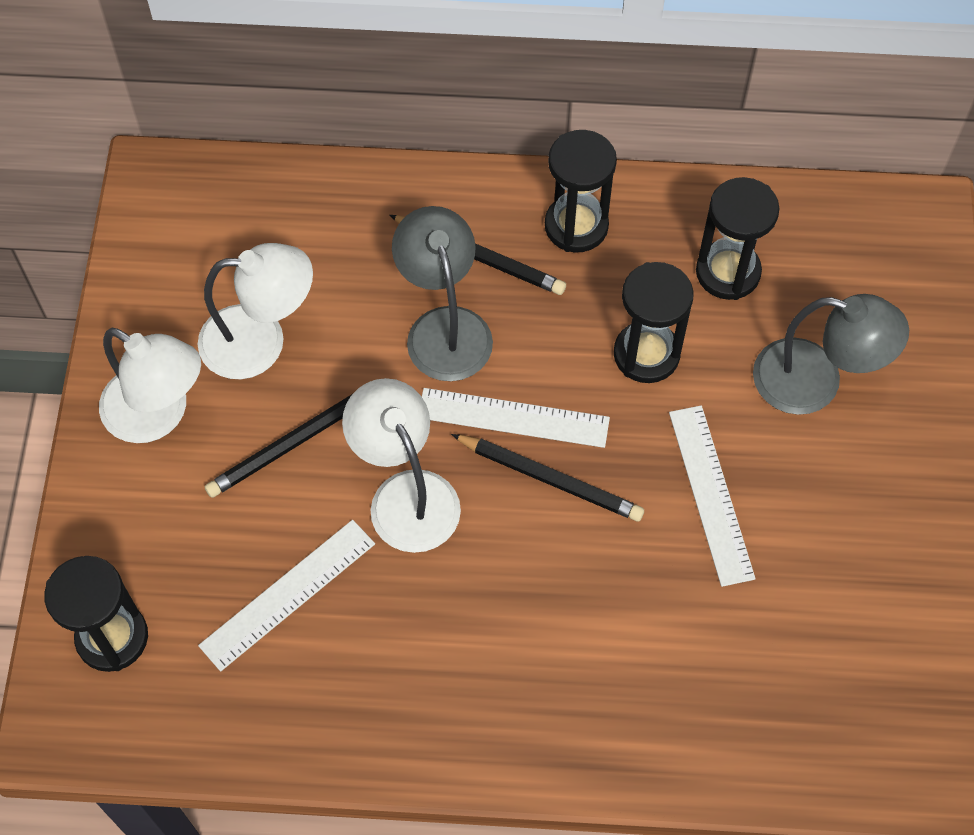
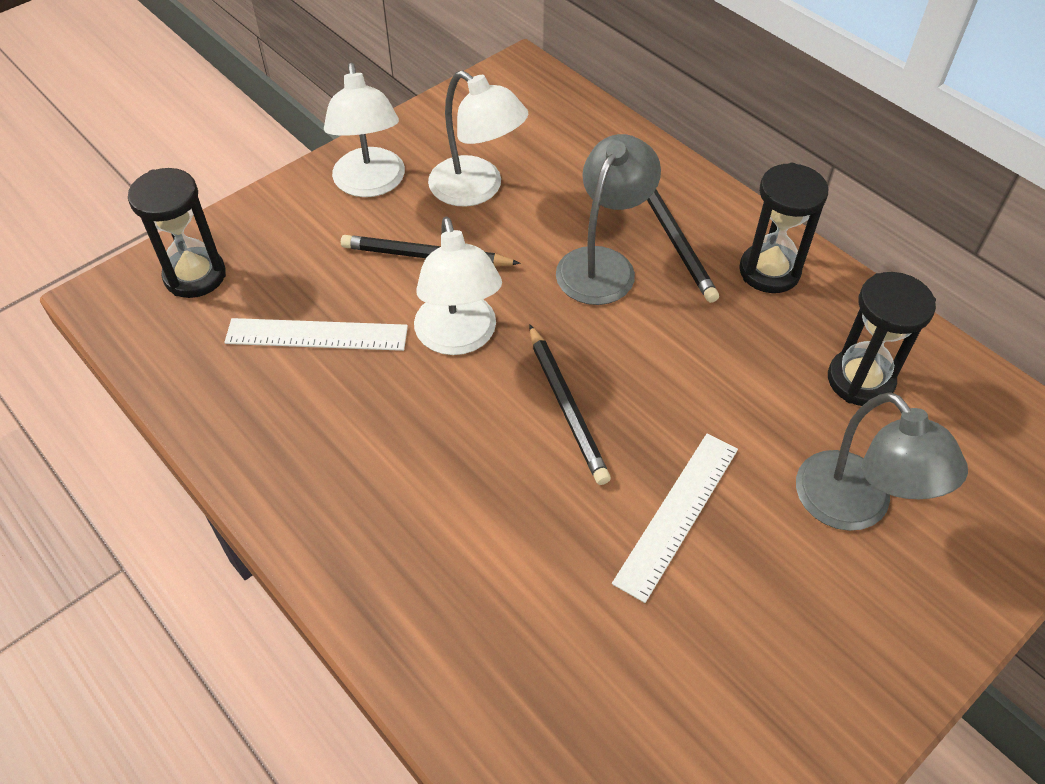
camera: 45 degrees right, 10 degrees down
white lamp [342,378,461,553] -> white lamp turned 150 degrees clockwise [414,217,502,355]
white ruler [422,388,610,448] -> none
black hourglass [614,262,694,383] -> none

